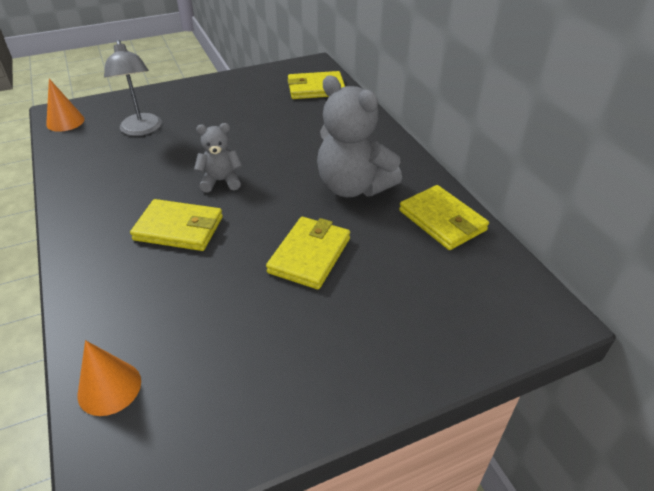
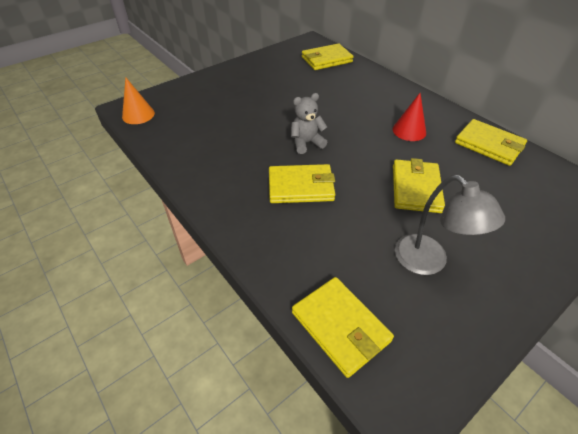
camera: 15 degrees left, 5 degrees up
orange cone [78,340,141,416] -> yellow wallet [292,277,394,378]
grey lamp [104,40,162,136] -> grey lamp moved to [395,175,505,275]
grey teddy bear [317,75,402,197] -> red cone [393,93,426,141]

